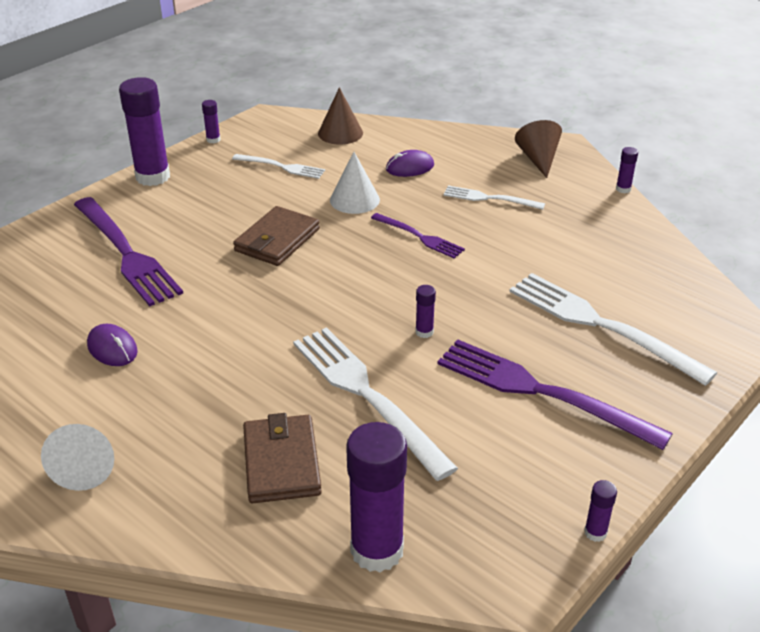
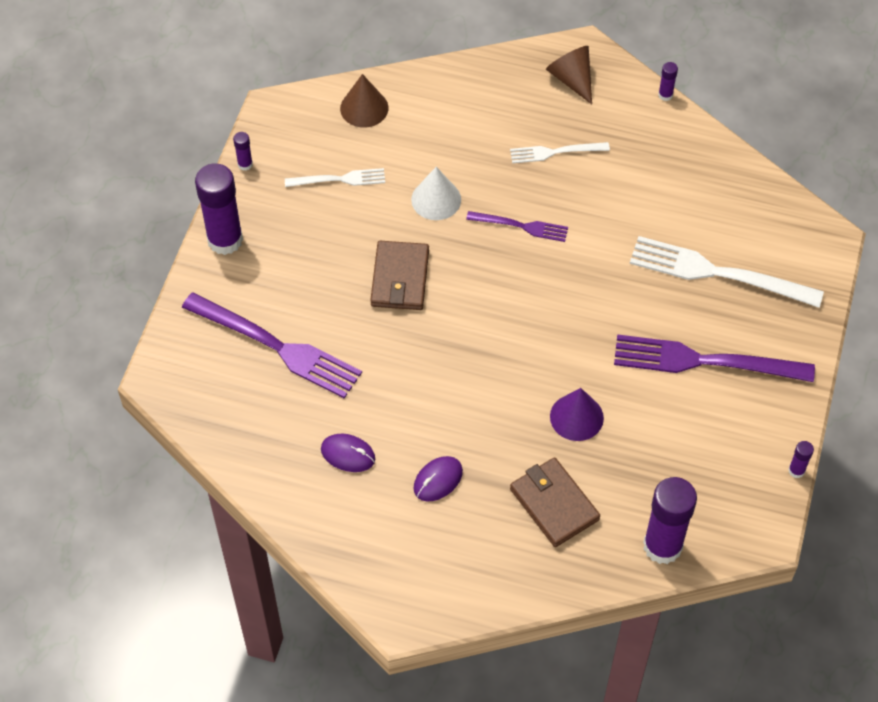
camera: 25 degrees left, 20 degrees up
white cone [41,424,114,491] -> none
white fork [293,327,458,481] -> purple cone [550,388,604,441]
purple mouse [386,150,434,177] -> purple mouse moved to [414,456,463,502]
purple glue stick [415,285,436,338] -> none

